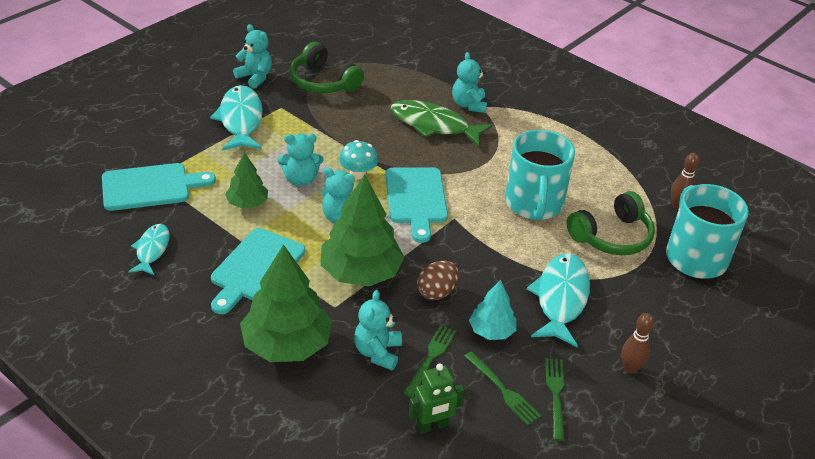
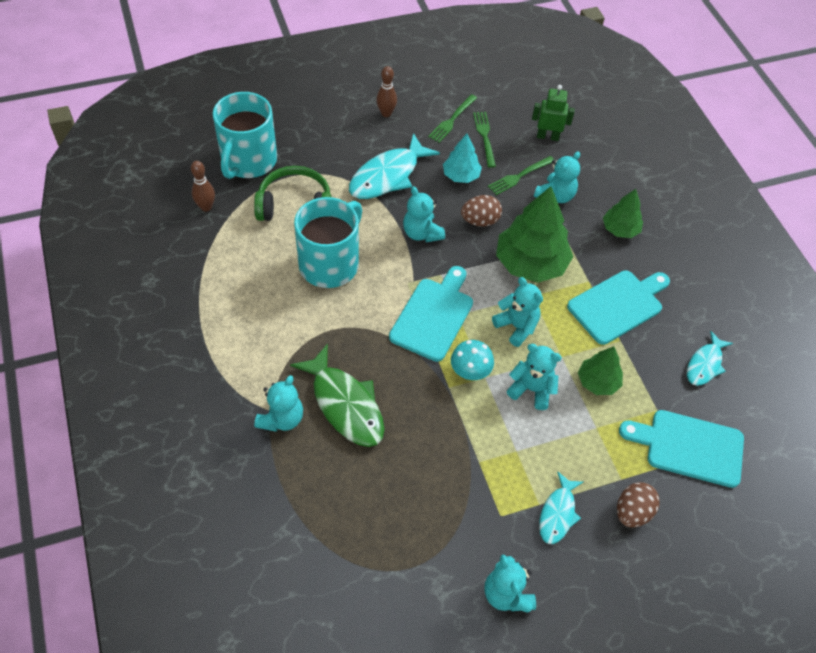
camera: 150 degrees left, 15 degrees up
turquoise fish [210,85,263,151] -> turquoise fish [539,472,583,544], size x0.59
green tree [240,244,332,362] -> green tree [603,189,643,238], size x0.55
green headphones [290,42,364,93] -> none
none -> turquoise teddy bear [403,186,445,242]
none -> brown egg [617,482,660,527]

